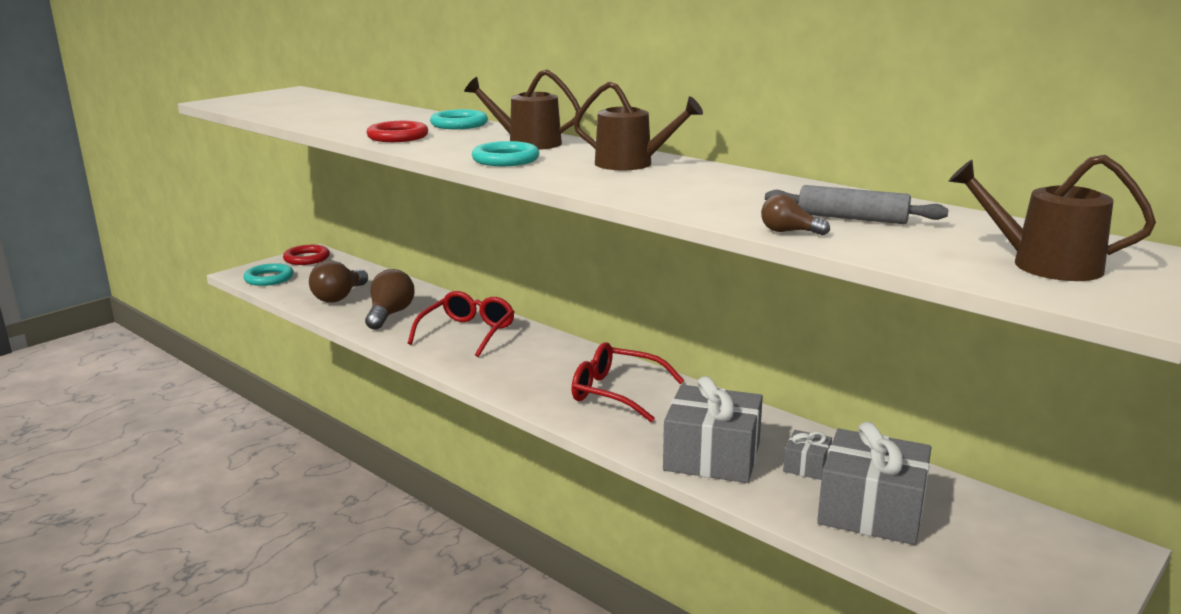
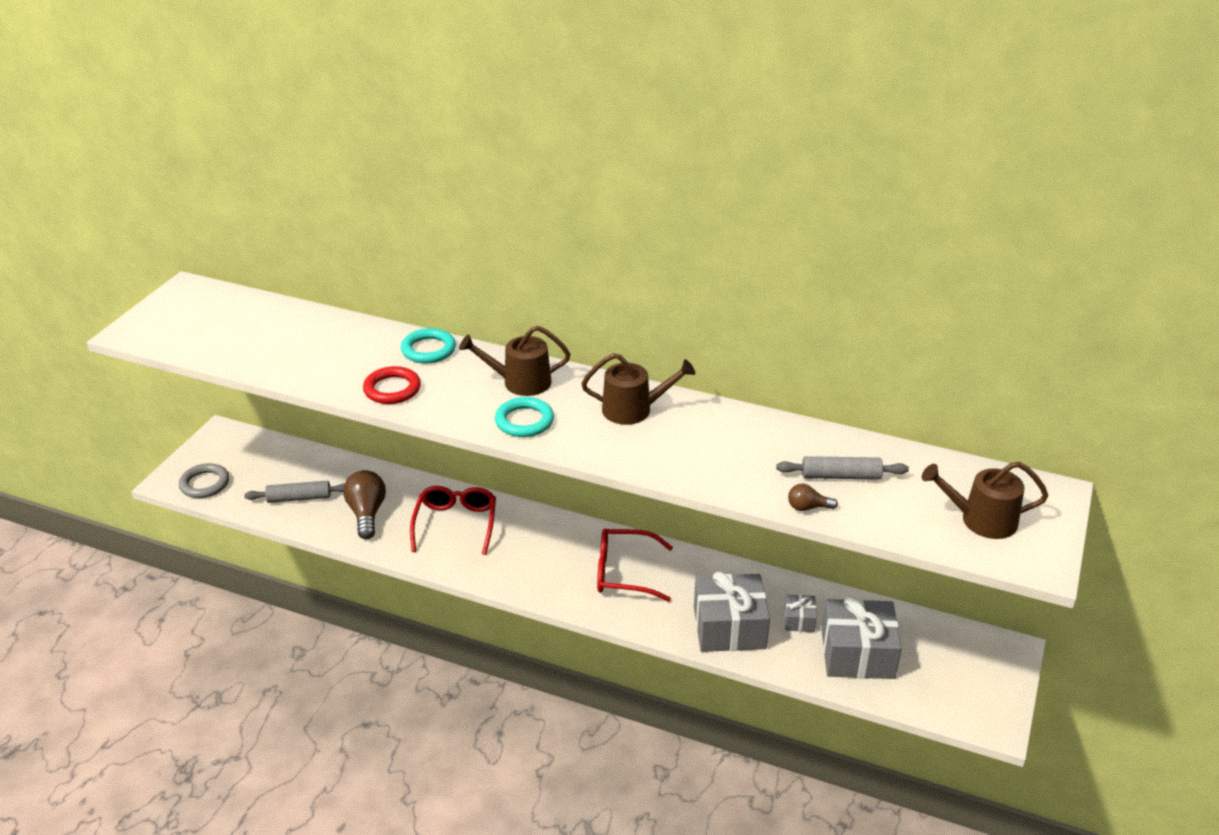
camera: 20 degrees left, 15 degrees up
turquoise ring [243,263,293,286] -> grey ring [179,463,229,498]
red ring [283,245,330,265] -> none
brown light bulb [309,260,368,303] -> grey rolling pin [244,481,345,503]

